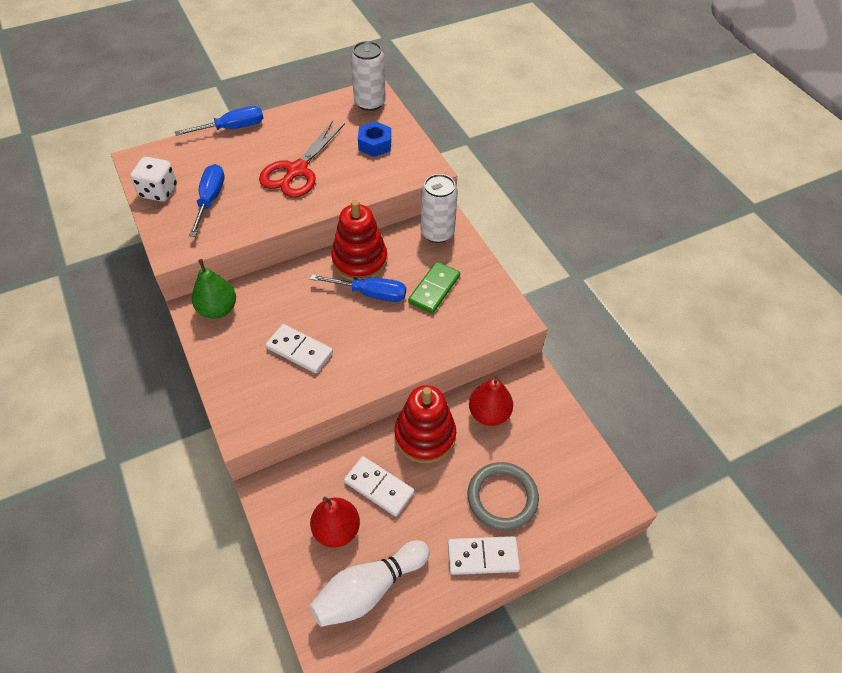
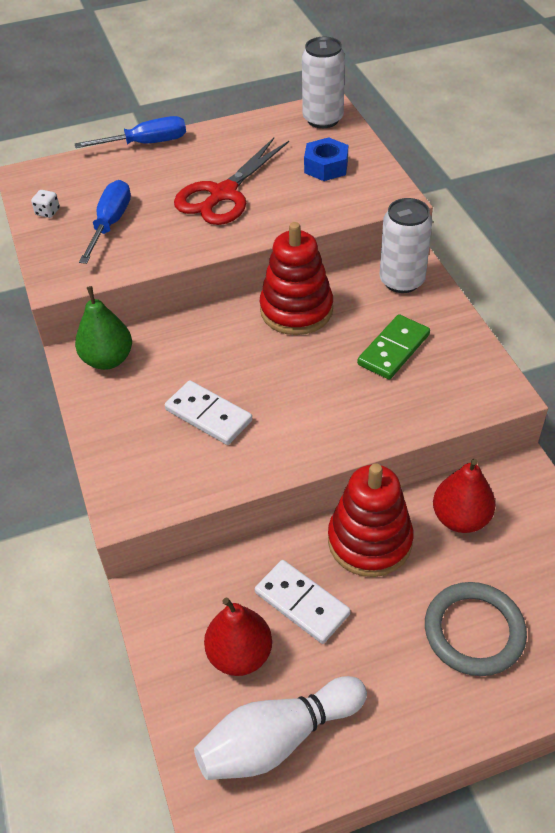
camera: 10 degrees right, 5 degrees down
white dice [130,157,177,202] -> white dice [31,190,60,218], size x0.50
blue screwdriver [310,274,406,302] -> none
white domino [448,536,520,575] -> none

